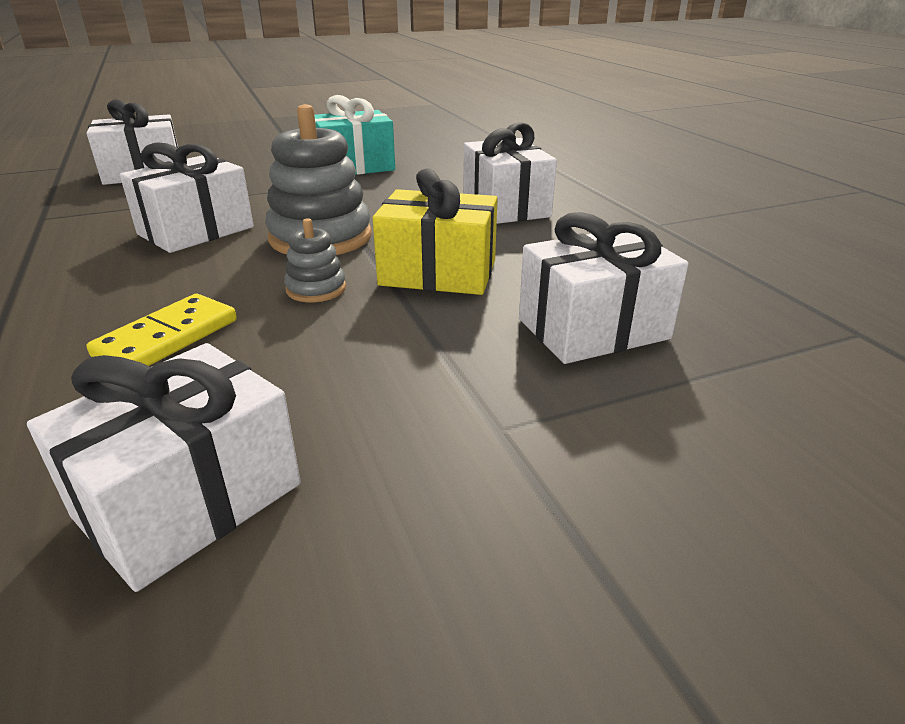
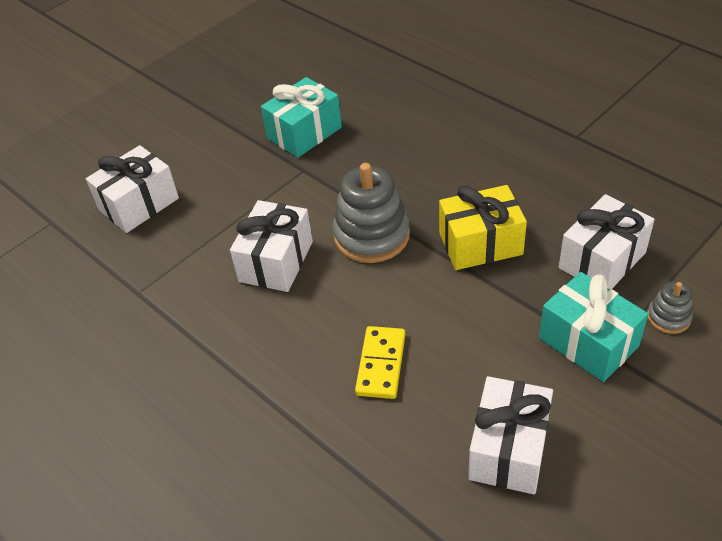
camera: 20 degrees left, 15 degrees up
grey stacking toy [284,218,346,302] -> grey stacking toy moved to [647,281,693,334]
white gift [463,122,557,224] -> none
none -> turquoise gift [539,272,648,382]

